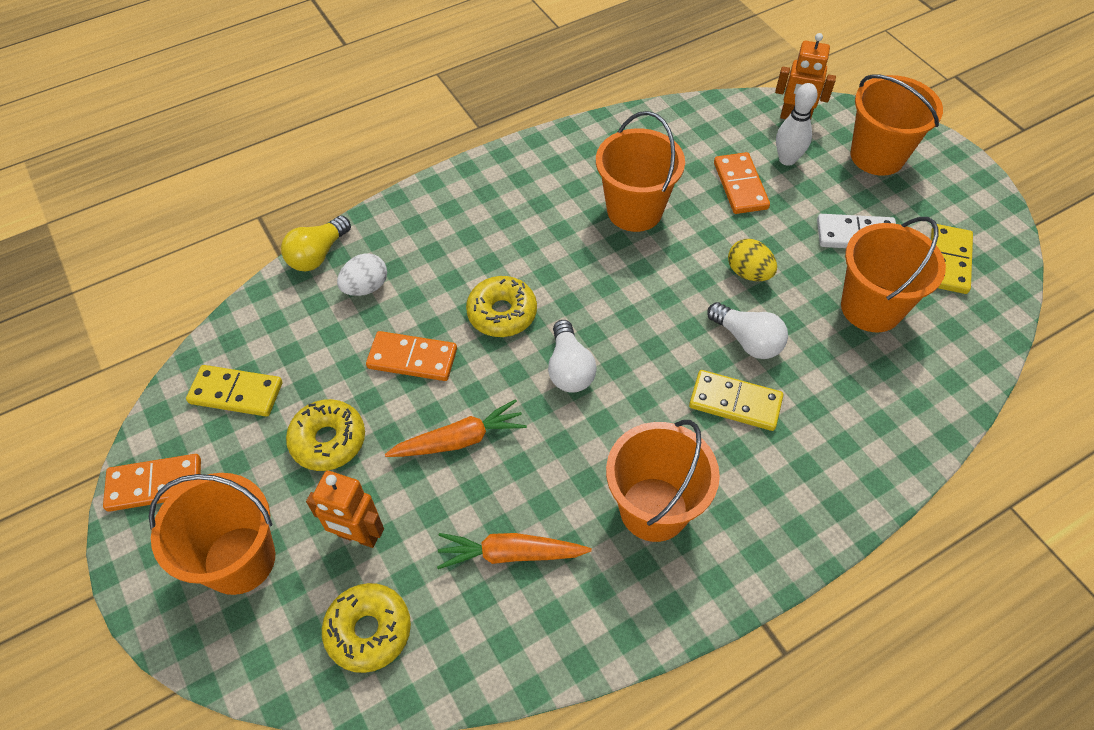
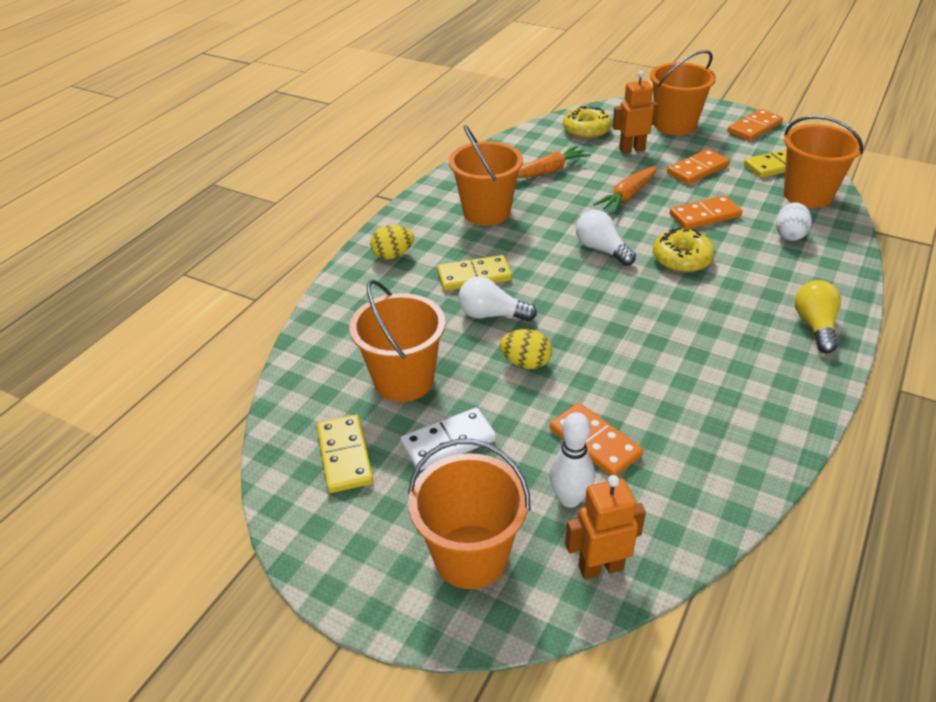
camera: 150 degrees right, 15 degrees down
yellow light bulb [281,216,351,271] -> yellow light bulb moved to [794,280,841,353]
yellow donut [286,399,365,471] -> orange domino [667,149,730,184]
orange bucket [596,111,685,232] -> orange bucket moved to [784,115,863,208]
none -> yellow egg [370,225,414,260]

